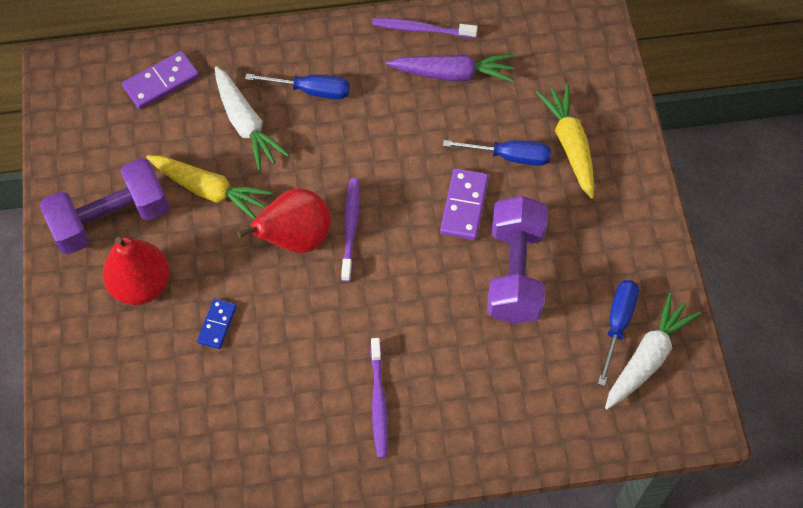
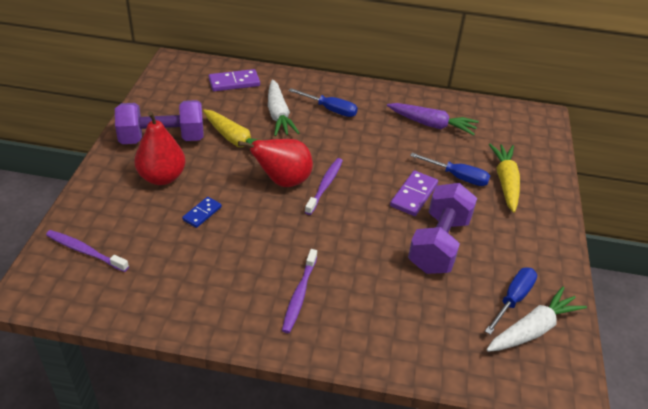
camera: 15 degrees right, 20 degrees down
purple toothbrush [372,18,478,38] -> purple toothbrush moved to [46,230,129,272]

